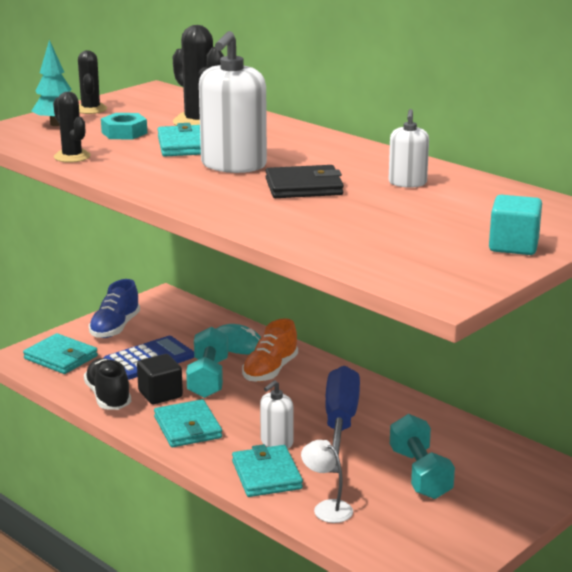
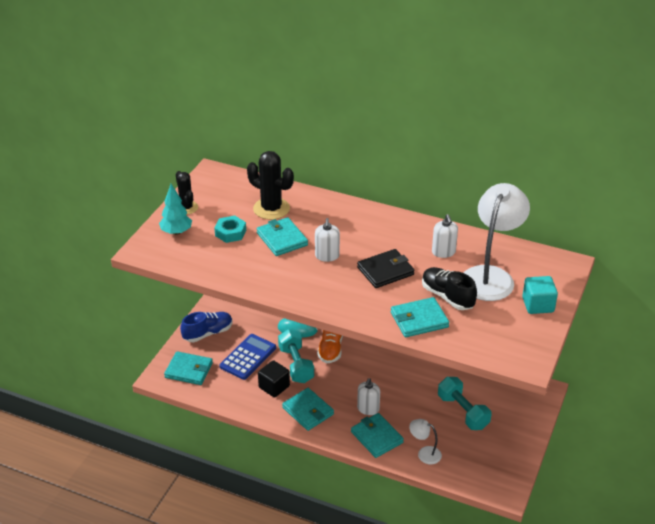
camera: 20 degrees left, 15 degrees up
black cactus [53,92,91,163] -> none
black shoe [84,358,131,410] -> black shoe moved to [422,267,477,310]
blue shoe [89,279,140,338] -> blue shoe turned 120 degrees counterclockwise [180,312,233,342]
white soap dispenser [199,31,267,173] -> white soap dispenser [315,218,340,262], size x0.55
blue screwdriver [325,366,360,473] -> none
none -> turquoise wallet [391,297,449,337]
none -> white lamp [464,183,530,301]

